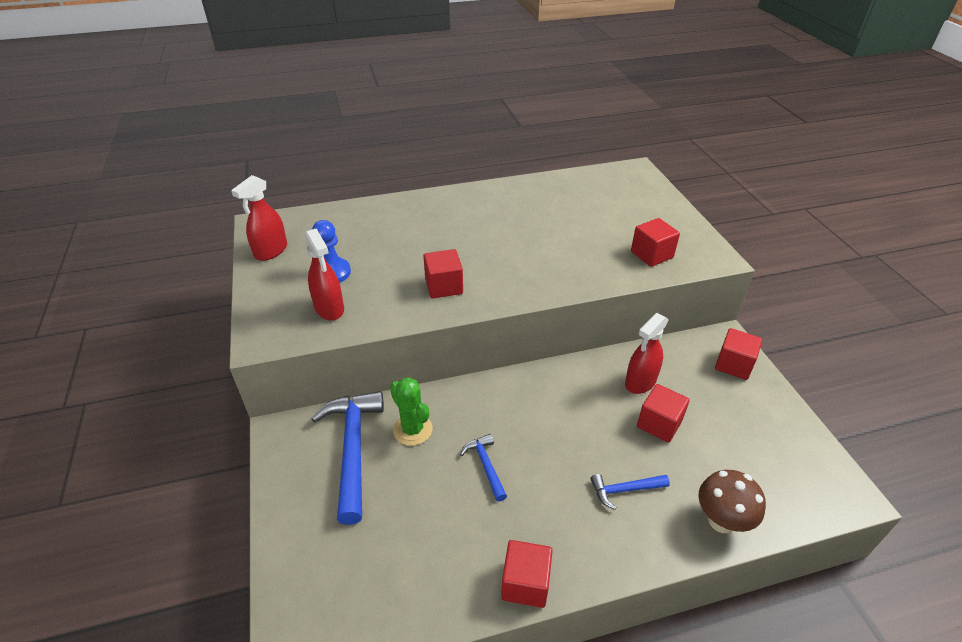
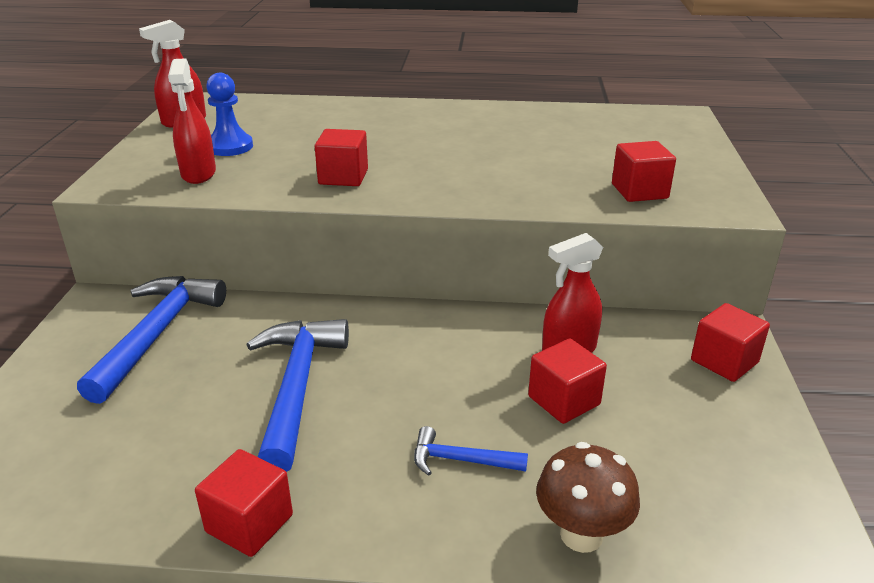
camera: 20 degrees right, 10 degrees down
green cactus [390,377,433,446] -> none
blue hammer [460,434,507,502] -> blue hammer [246,319,349,472], size x2.01

